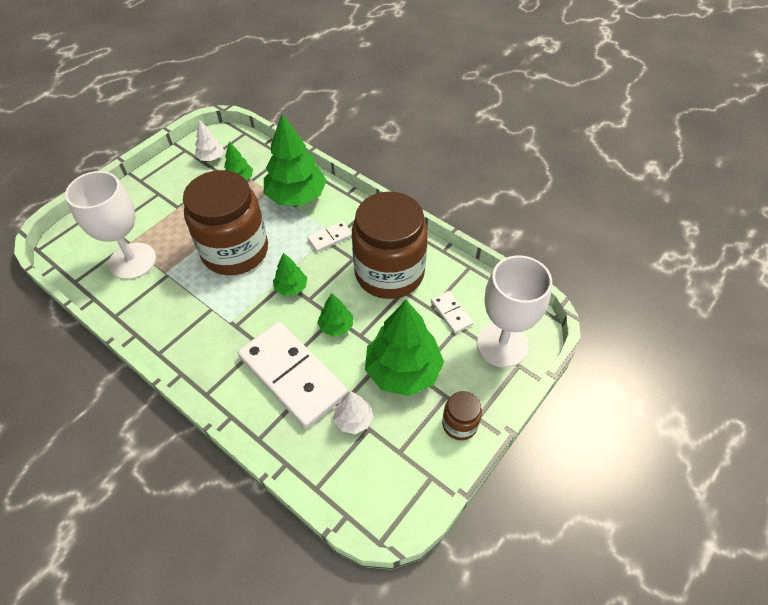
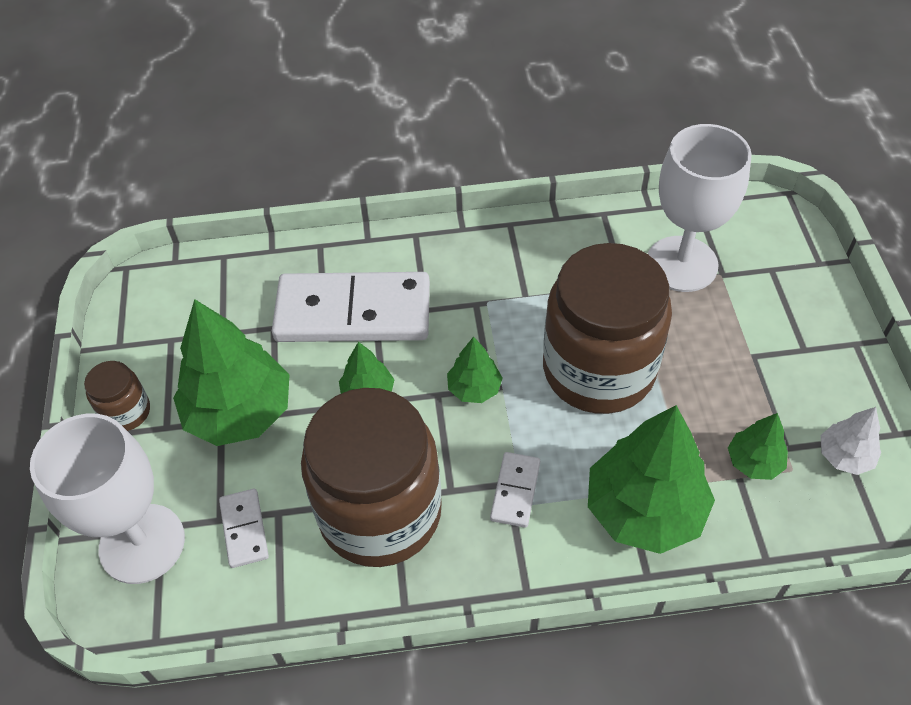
camera: 135 degrees right, 0 degrees up
white tree [333,391,374,434] -> none
white domino [431,291,474,334] -> white domino turned 60 degrees clockwise [219,489,269,568]

